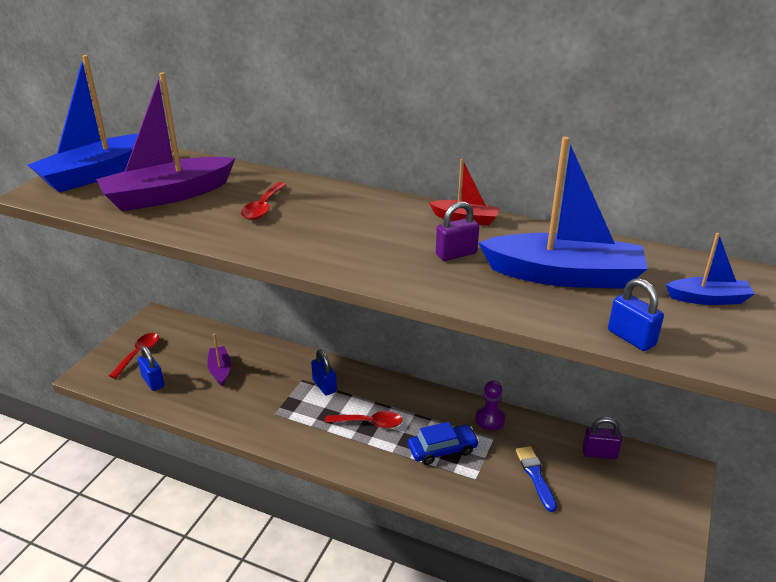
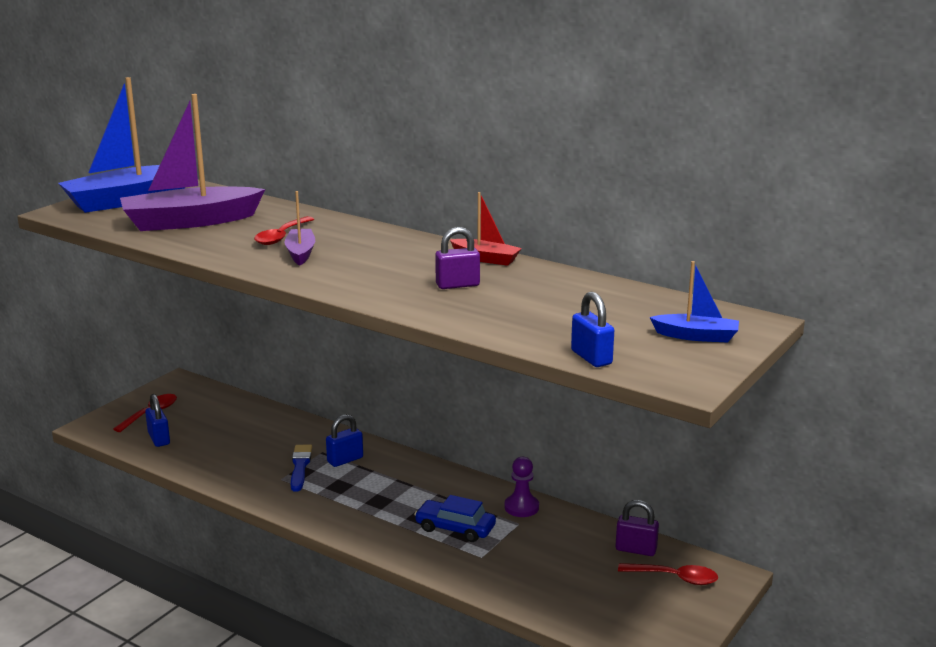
camera: 10 degrees right, 10 degrees down
purple boat [207,334,231,387] -> purple boat moved to [285,191,315,265]
blue padlock [311,350,337,396] -> blue padlock turned 75 degrees clockwise [326,414,363,467]
red spoon [325,411,403,428] -> red spoon moved to [618,563,718,585]
blue car [408,422,479,465] -> blue car turned 150 degrees counterclockwise [414,495,496,542]
blue boat [478,137,648,289] -> none
blue brush [516,446,557,512] -> blue brush moved to [291,445,312,492]

